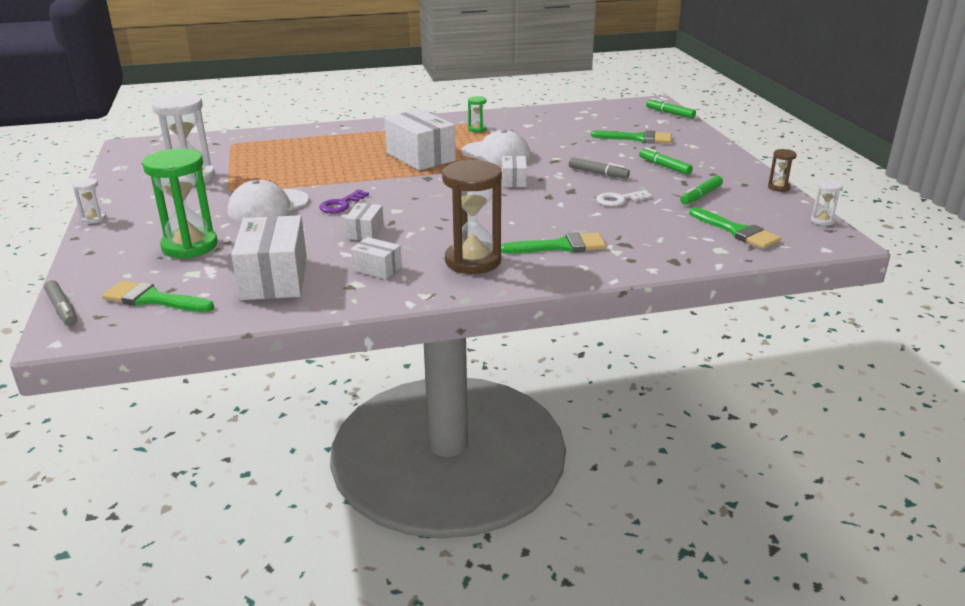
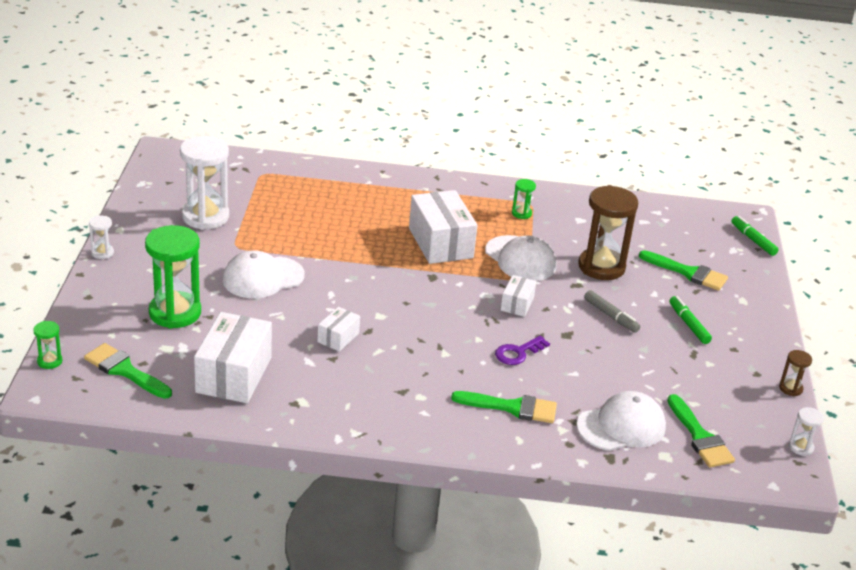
camera: 15 degrees right, 5 degrees up
grey marker [44,280,77,326] -> green hourglass [33,321,62,369]
purple key [319,189,369,213] -> purple key moved to [495,336,550,365]
white box [351,237,402,279] -> none
brown hourglass [442,160,502,274] -> brown hourglass moved to [578,185,638,280]
white key [596,190,652,207] -> none
green marker [680,176,723,205] -> none
none -> white cap [577,391,666,451]

